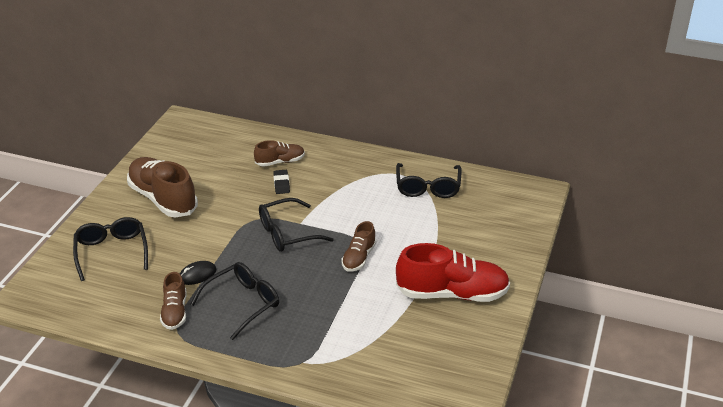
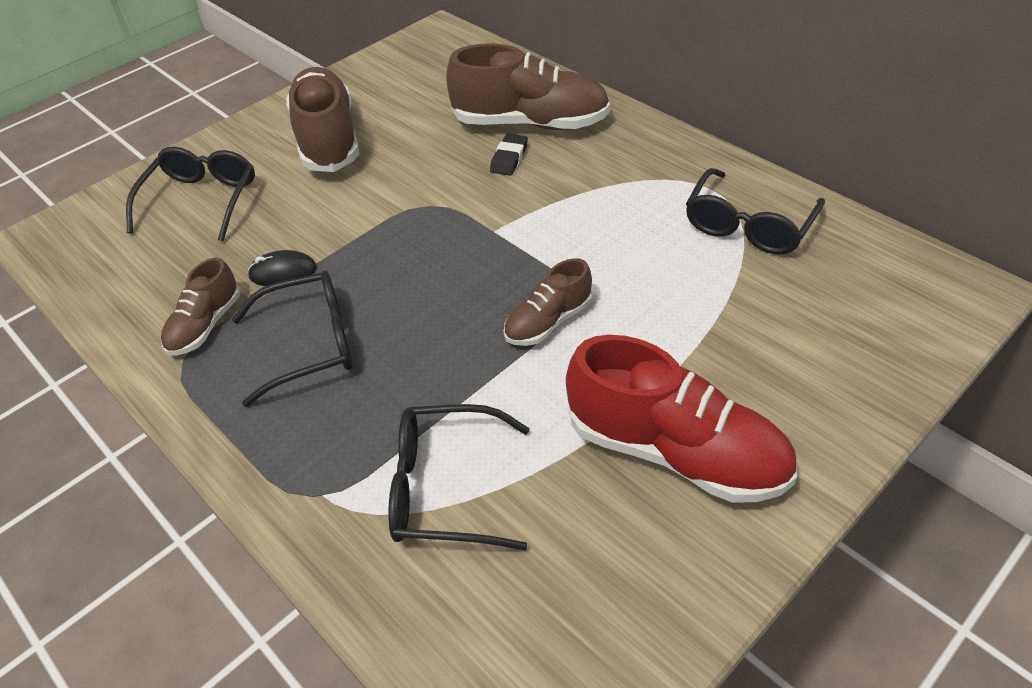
camera: 30 degrees right, 10 degrees up
brown shoe [254,140,305,167] -> brown shoe [446,43,610,130], size x1.86
black glasses [259,198,334,252] -> black glasses moved to [388,404,530,550]

